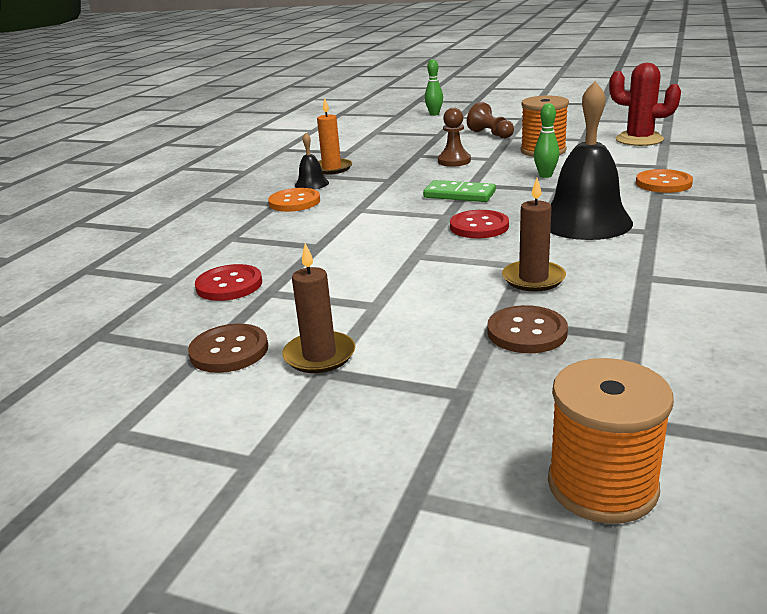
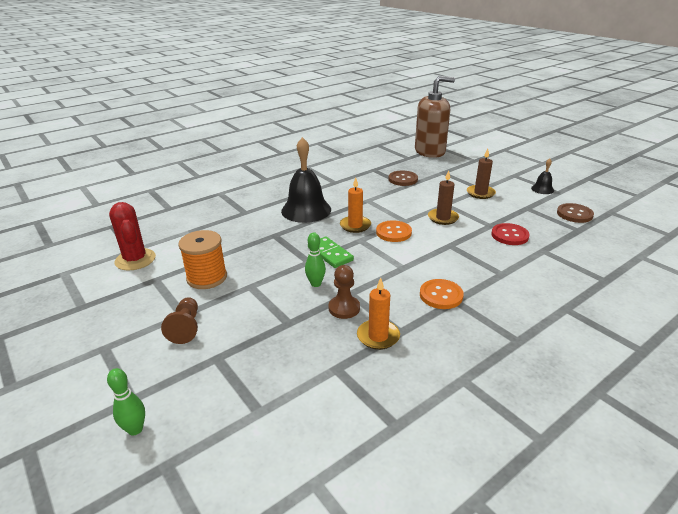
camera: 150 degrees left, 5 degrees up
brown button [188,324,268,373] -> brown button moved to [557,203,594,223]
black bell [295,133,329,189] -> black bell moved to [531,158,554,194]
brown pawn [438,108,471,167] -> brown pawn moved to [328,265,360,319]
red button [450,210,509,238] -> orange candle [340,177,371,233]
brown candle [502,178,566,292] -> brown candle moved to [428,170,459,225]
green bowling pin [534,103,559,178] -> green bowling pin moved to [305,232,326,287]
orange spool [548,358,674,524] -> brown soap dispenser [415,76,455,158]
orange button [636,169,693,193] -> orange button moved to [376,220,412,242]

